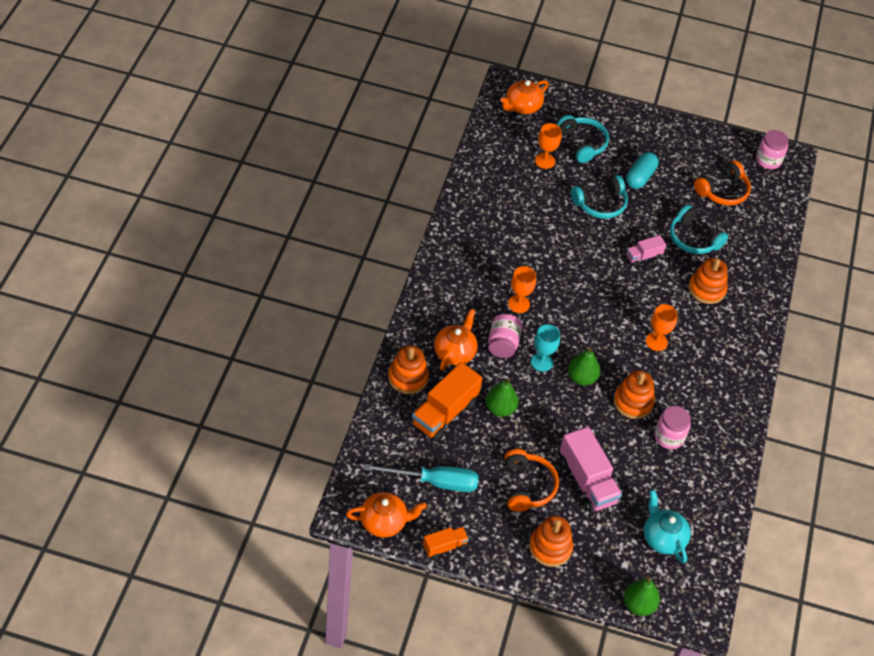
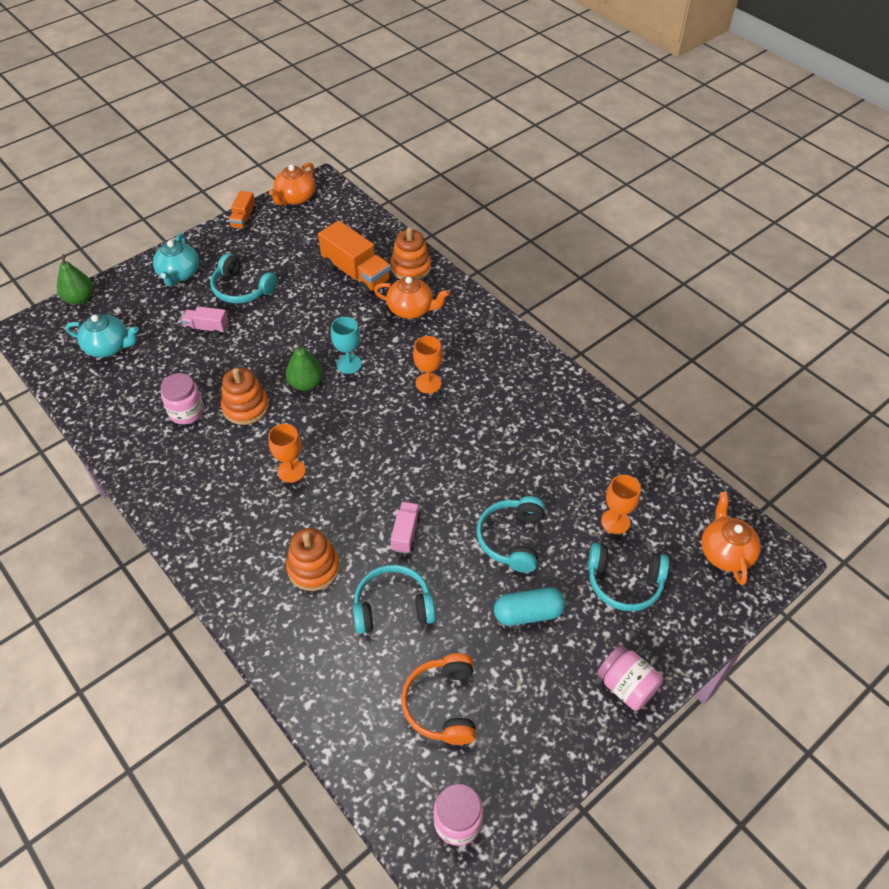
camera: 130 degrees right, 0 degrees up
turquoise screwdriver [364,464,479,492] -> none
orange truck [411,362,482,441] -> orange truck turned 150 degrees clockwise [318,220,391,295]
orange teapot [434,309,478,370] -> orange teapot turned 45 degrees counterclockwise [374,277,450,319]
green pear [485,378,519,417] -> none
pink jar [488,314,522,358] -> pink jar moved to [597,645,663,711]
orange headphones [505,449,559,512] -> turquoise headphones [210,253,277,304]
orange stacking toy [529,516,573,567] -> turquoise teapot [153,233,199,286]
pink truck [560,427,622,512] -> pink truck [181,306,229,336], size x0.54
turquoise capsule [626,152,659,189] -> turquoise capsule turned 75 degrees counterclockwise [494,588,565,626]

